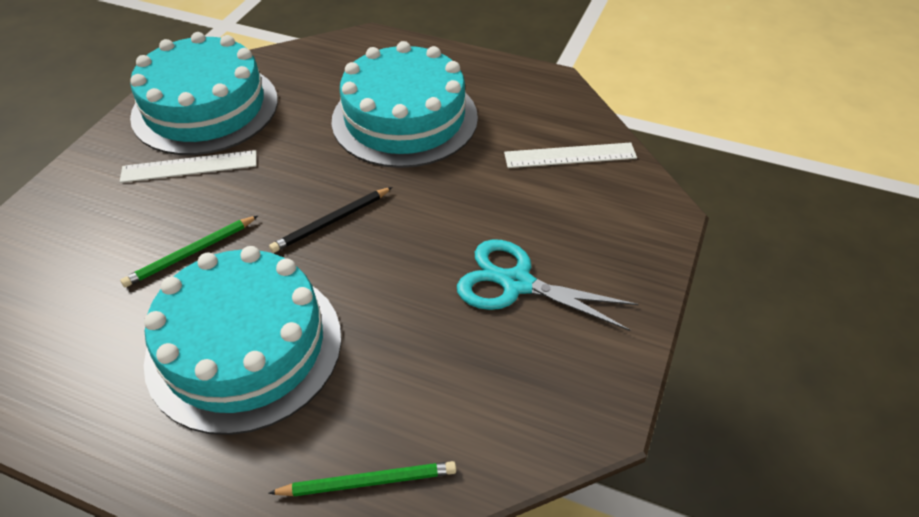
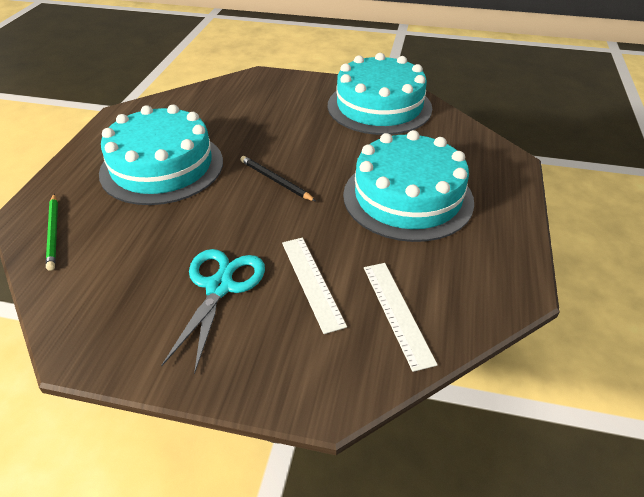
camera: 80 degrees right, 5 degrees down
white ruler [120,150,256,183] -> white ruler moved to [282,238,347,334]
green pencil [120,216,258,287] -> none

